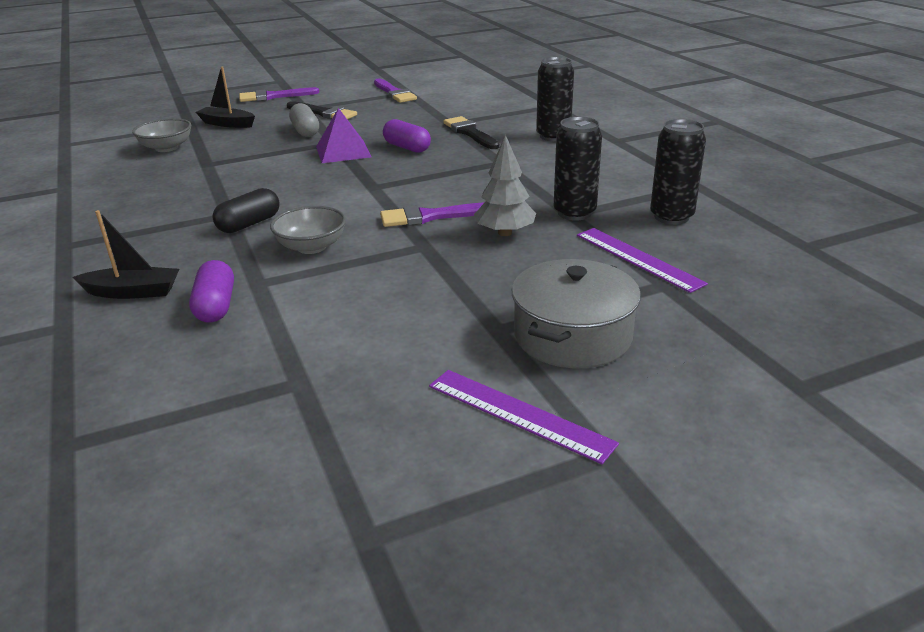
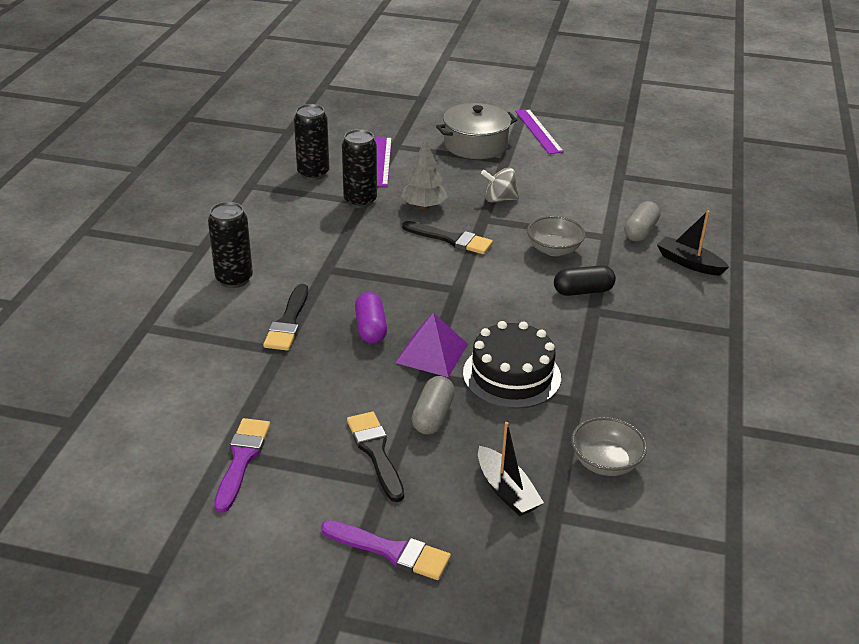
camera: 145 degrees left, 5 degrees up
purple capsule [189,260,234,323] -> grey capsule [624,201,660,242]
purple brush [380,202,485,227] -> black brush [402,221,493,254]
none -> black cake [463,321,561,409]
none -> grey spinning top [481,167,519,203]

